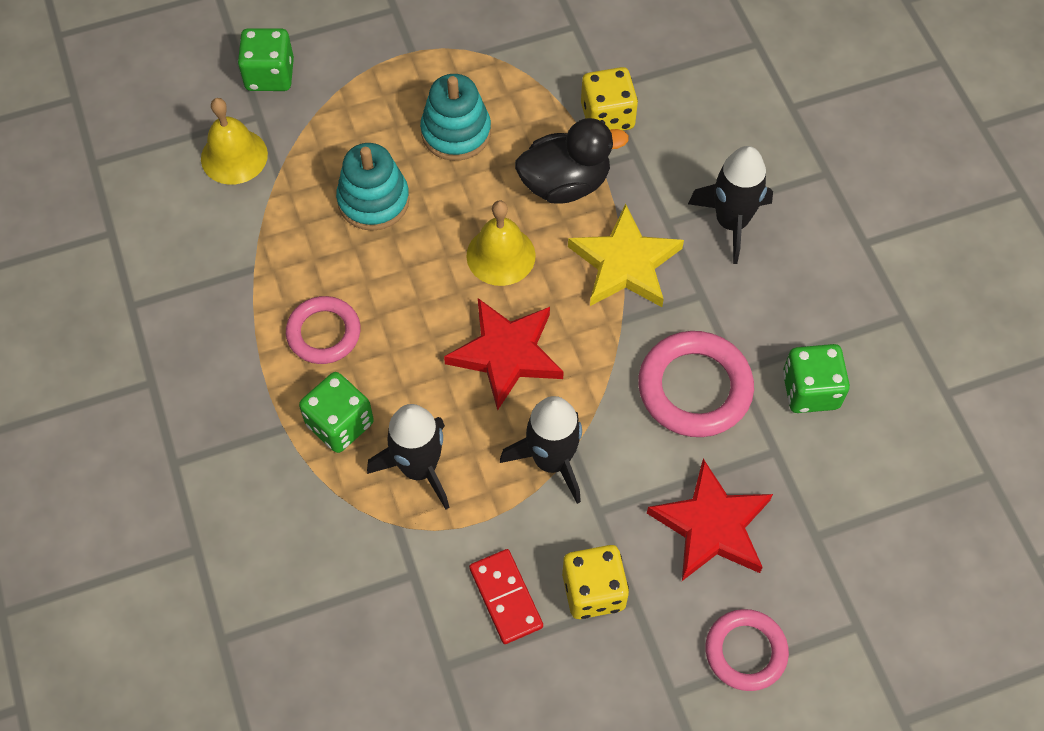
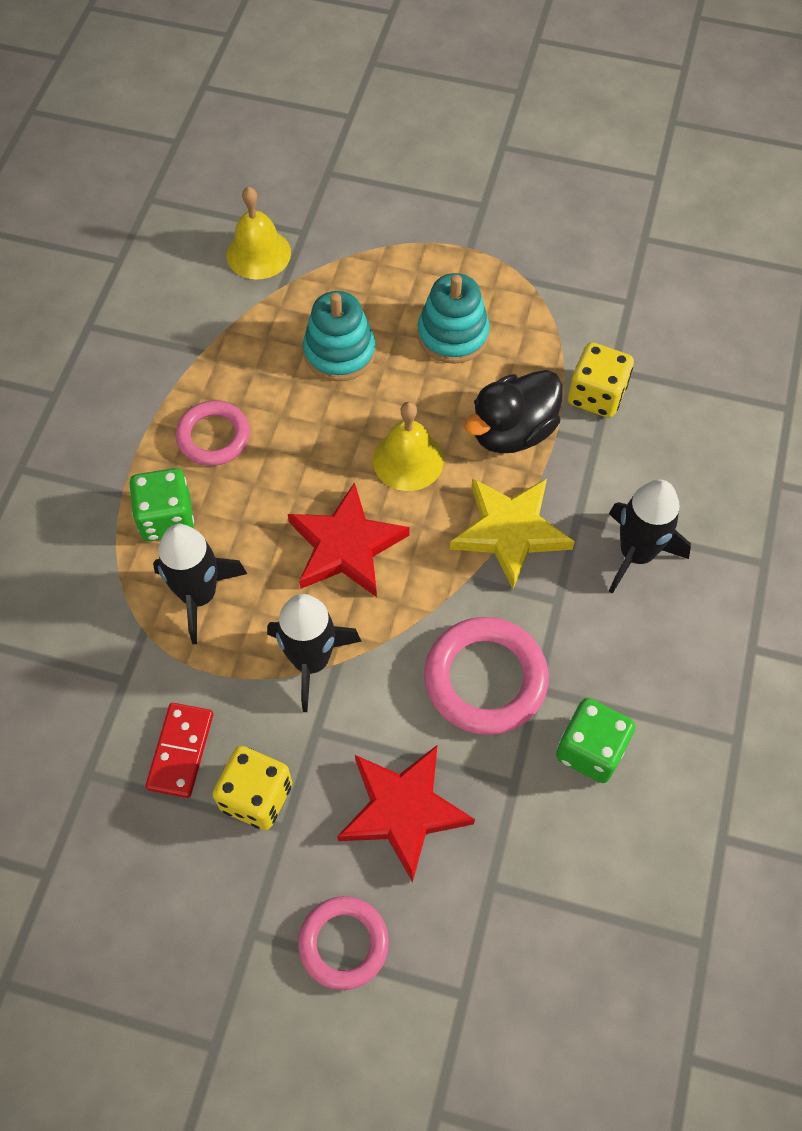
camera: 35 degrees right, 0 degrees up
green dice [238,28,294,91] -> none
black duck [515,118,629,204] -> black duck turned 120 degrees clockwise [464,370,563,454]

